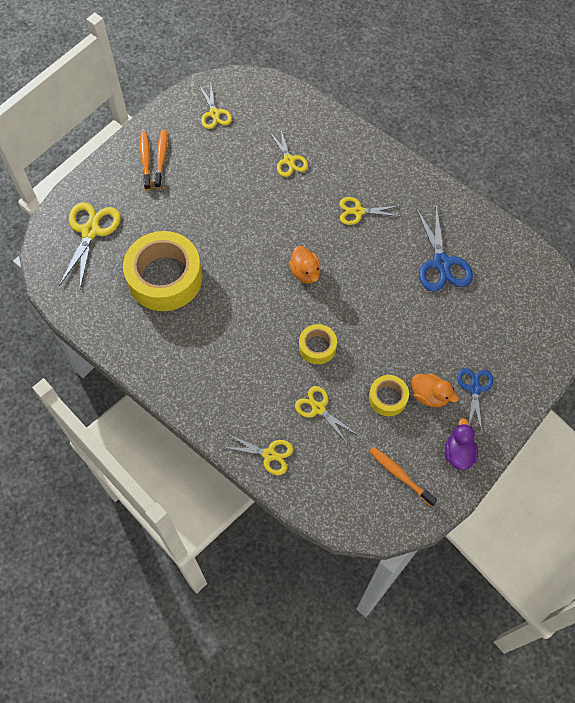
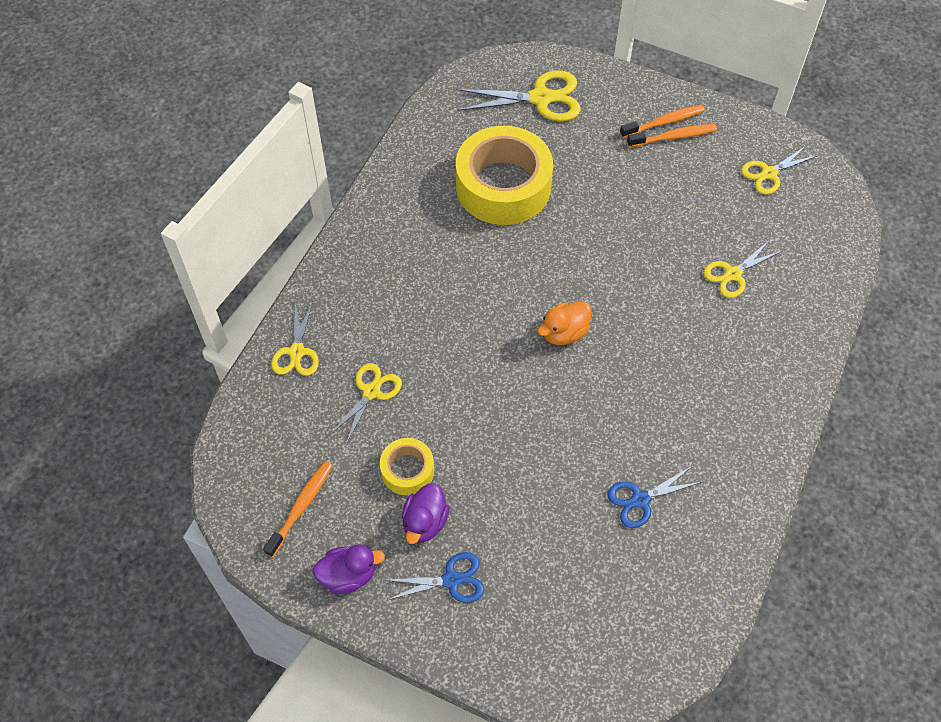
camera: 75 degrees right, 5 degrees down
yellow tape [299,324,337,364] -> none
yellow scissors [339,197,399,225] -> none
orange duck [412,373,459,407] -> purple duck [402,483,450,544]
blue scissors [416,205,473,292] -> blue scissors [607,466,702,528], size x0.63

